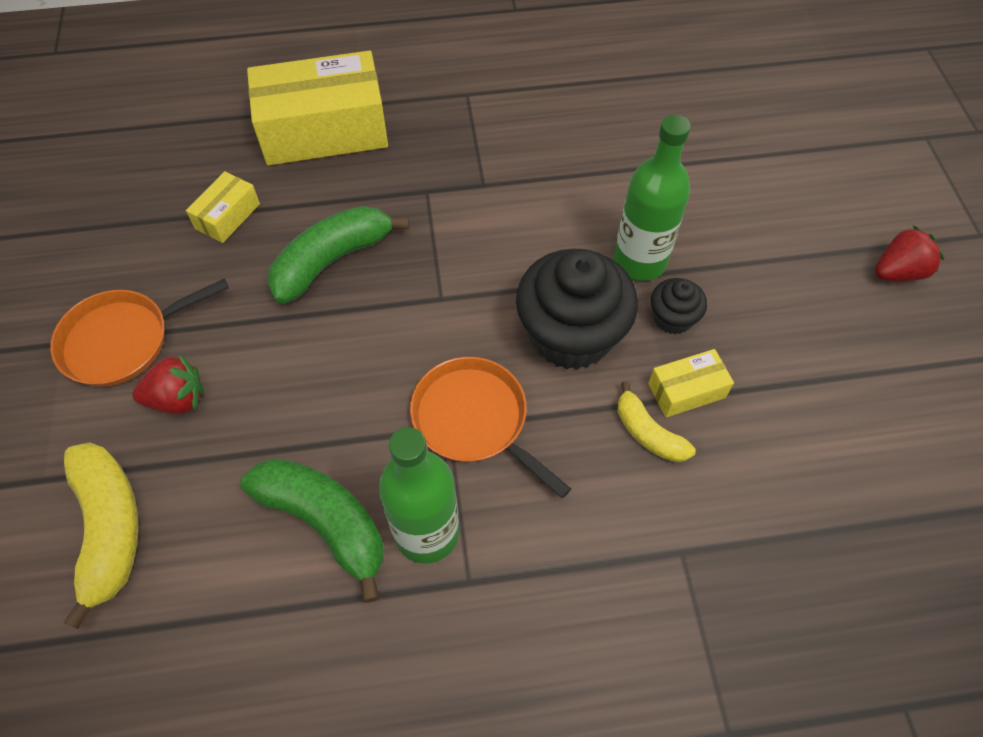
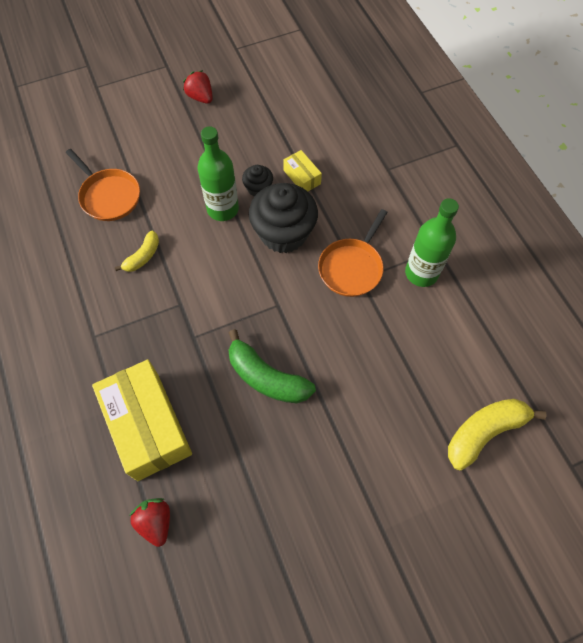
camera: 105 degrees left, 5 degrees up
orange pan [50,279,229,387] -> orange pan moved to [66,149,140,221]
red strawberry [132,354,204,414] -> red strawberry moved to [129,498,170,547]
yellow box [186,171,260,243] -> none
green banana [240,458,383,603] -> none
yellow banana [618,381,696,462] -> yellow banana moved to [115,231,159,272]

